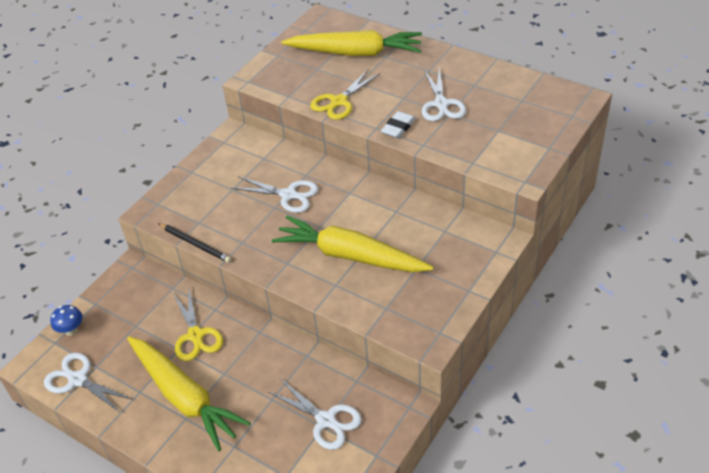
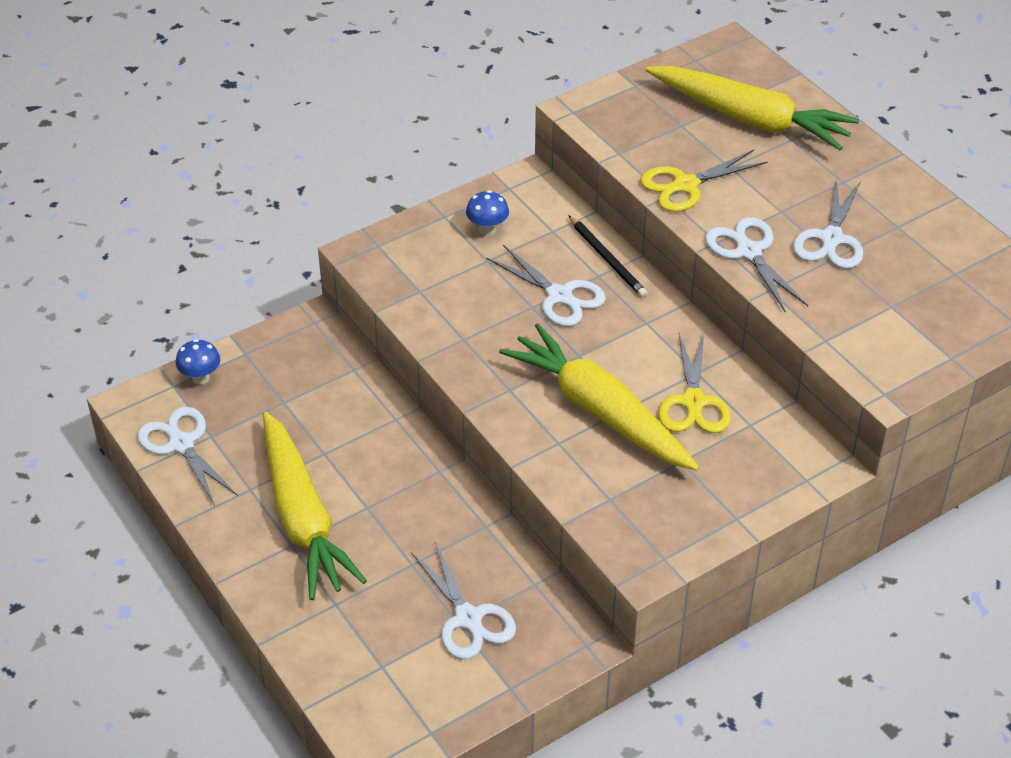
camera: 20 degrees right, 0 degrees up
black pencil [158,223,232,263] -> black pencil moved to [568,215,647,297]
yellow scissors [173,289,223,361] -> yellow scissors moved to [658,333,731,433]
white eraser [381,111,416,138] -> white scissors [705,217,808,313]
none -> blue mushroom [466,190,509,236]

